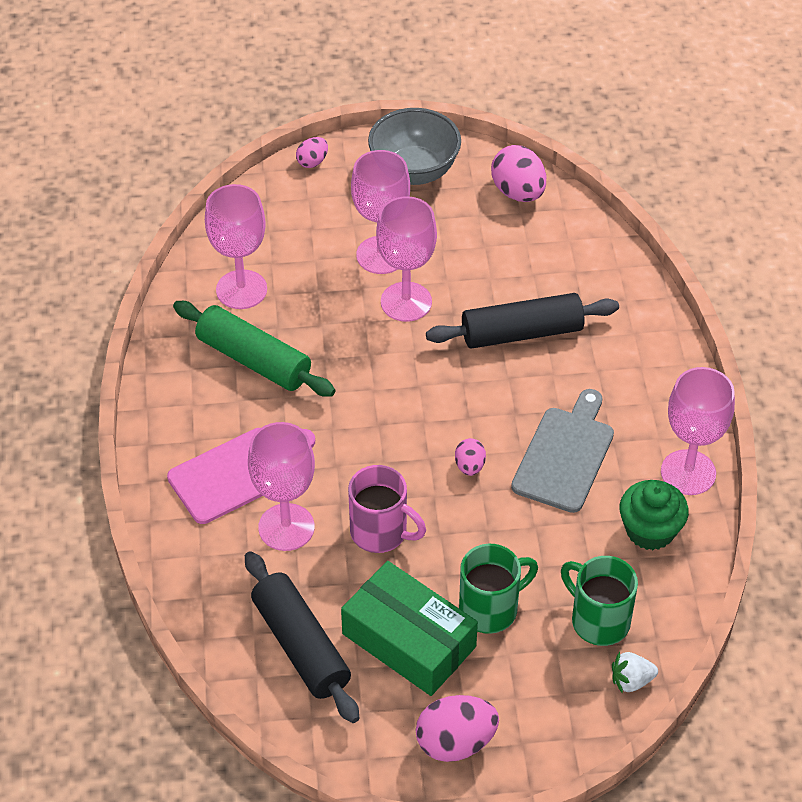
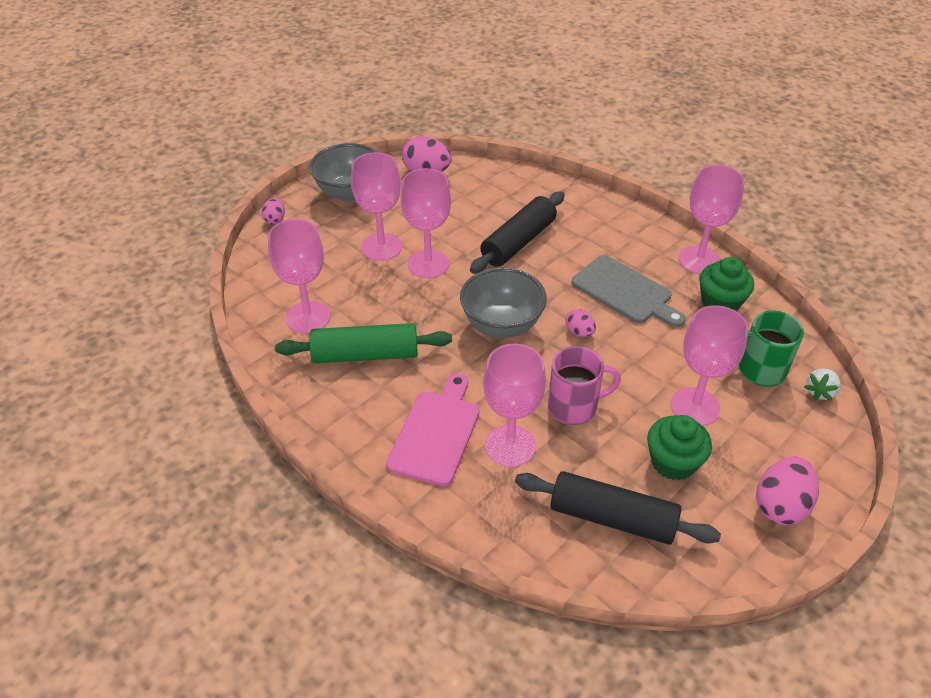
camera: 40 degrees left, 5 degrees down
green box [341,561,478,696] -> green cupcake [647,415,712,480]
green mug [459,544,538,634] -> pink goblet [671,305,749,426]
grey cutting board [511,389,614,513] -> grey cutting board turned 150 degrees clockwise [571,255,686,327]
none -> grey bowl [460,268,547,338]

